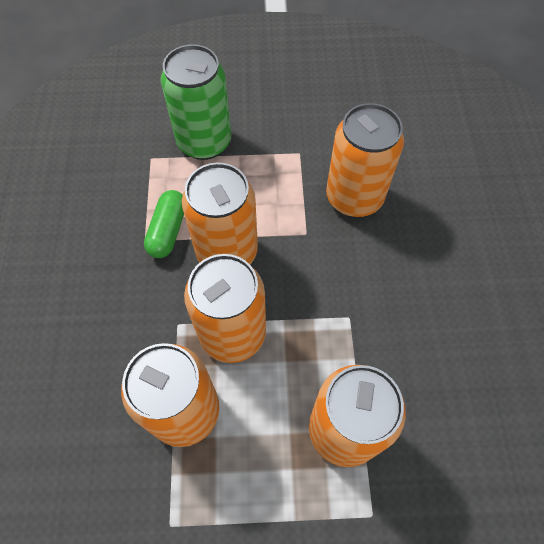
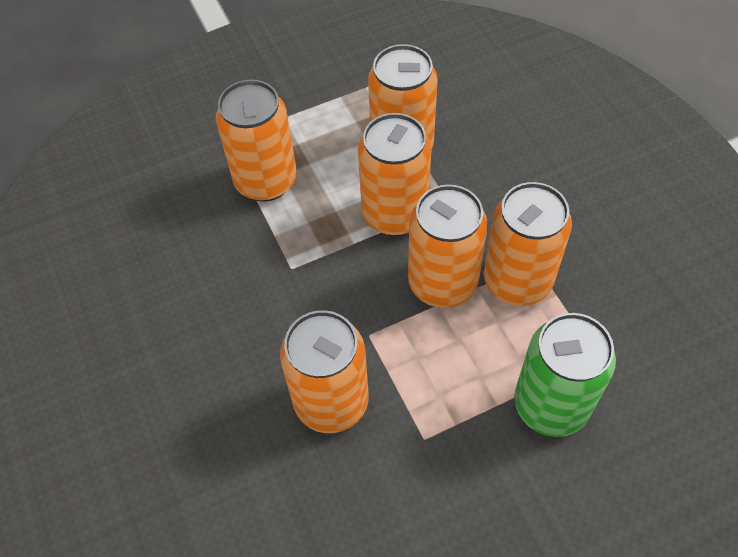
camera: 160 degrees right, 5 degrees down
green capsule [144,190,184,258] -> orange can [484,182,572,306]

